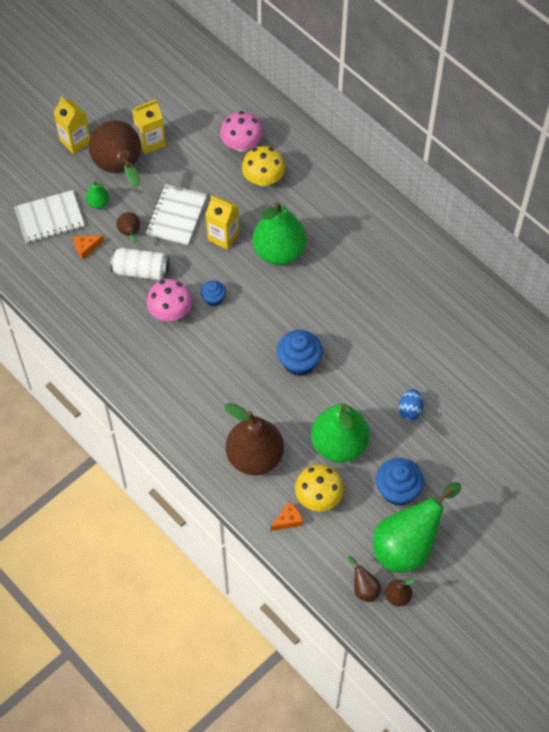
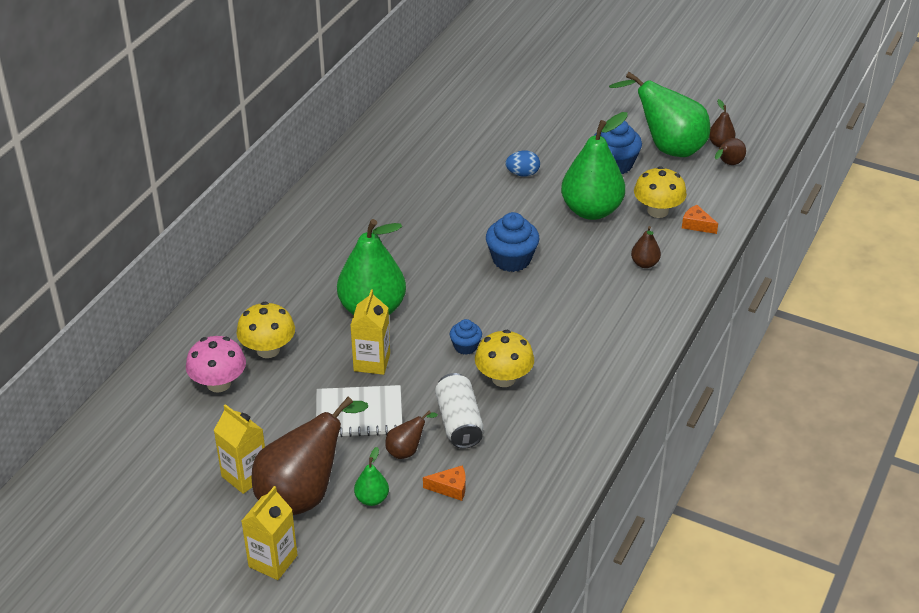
camera: 110 degrees left, 20 degrees down
white notebook [14,190,85,244] -> none
orange cheese [73,236,104,259] -> orange cheese turned 45 degrees counterclockwise [423,465,465,501]
pink mushroom [147,279,192,321] -> yellow mushroom [475,330,534,387]
brown pear [224,403,284,476] -> brown pear [631,226,661,268], size x0.44

